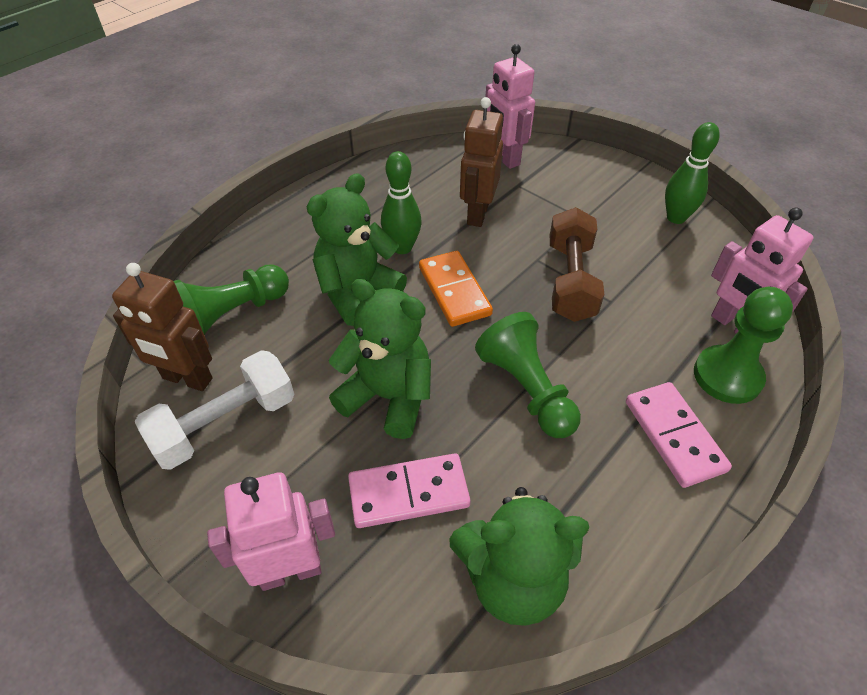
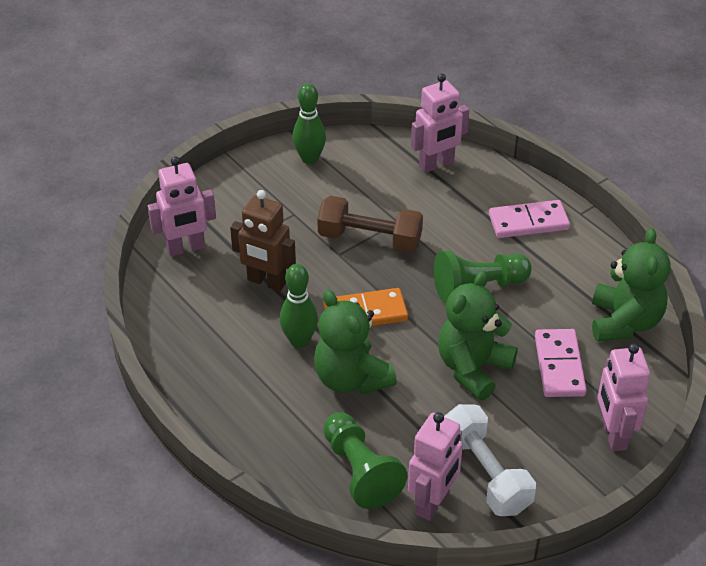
camera: 80 degrees left, 5 degrees down
brown robot [112,263,213,391] -> pink robot [408,412,463,521]
green pawn [694,287,793,404] -> none

